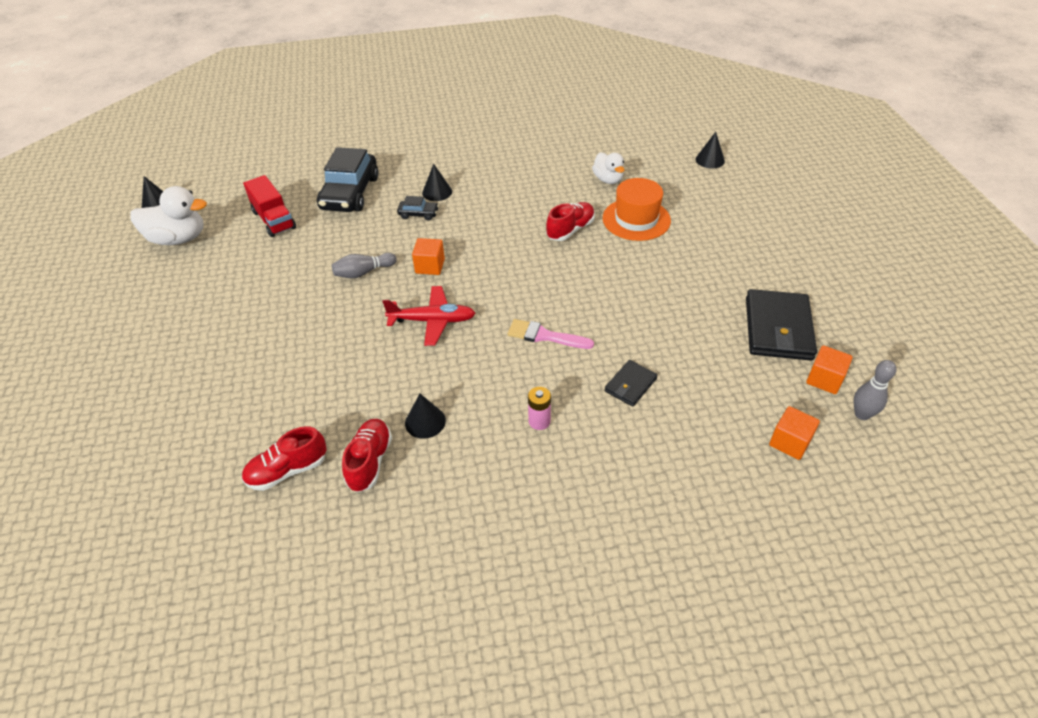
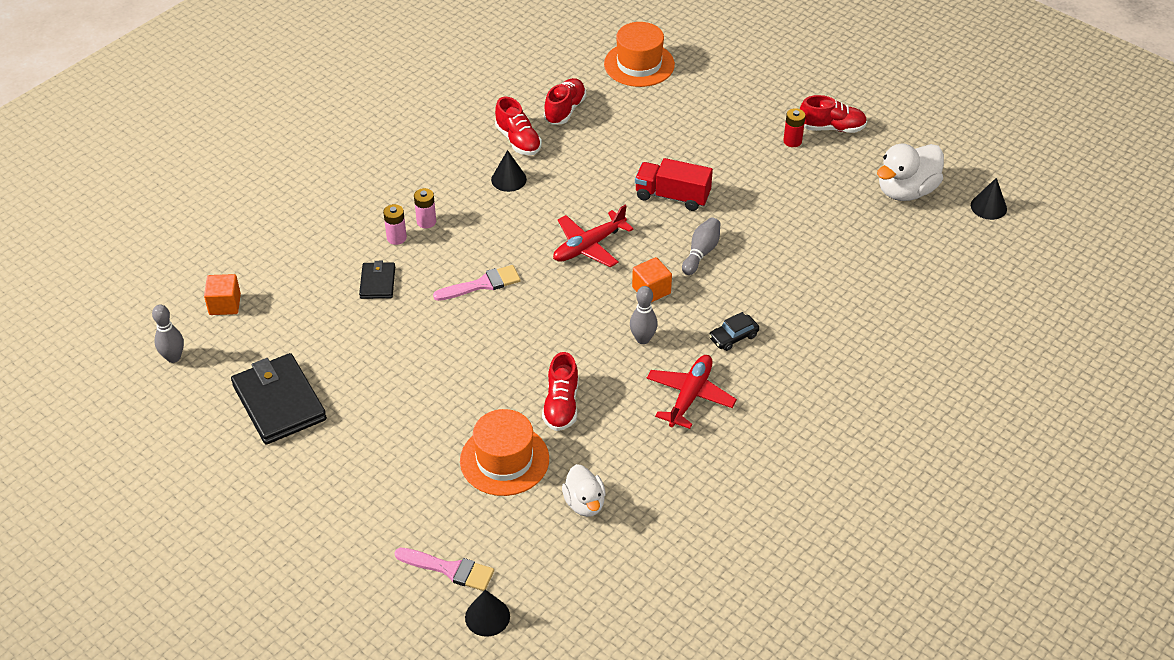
camera: 140 degrees right, 0 degrees up
red truck [243,175,296,237] -> red truck moved to [635,158,713,211]
black car [317,147,378,212] -> none
black cone [422,164,452,201] -> none
white duck [592,152,625,184] -> white duck turned 135 degrees counterclockwise [562,464,606,517]
orange cube [806,345,853,394] -> none
none -> pink battery [383,204,407,245]
none -> pink brush [394,548,494,591]
none -> orange hat [604,22,675,87]
none -> grey bowling pin [630,286,658,344]
none -> red plane [647,355,737,429]
none -> red battery [783,108,806,147]
none -> red shoe [800,95,867,133]

